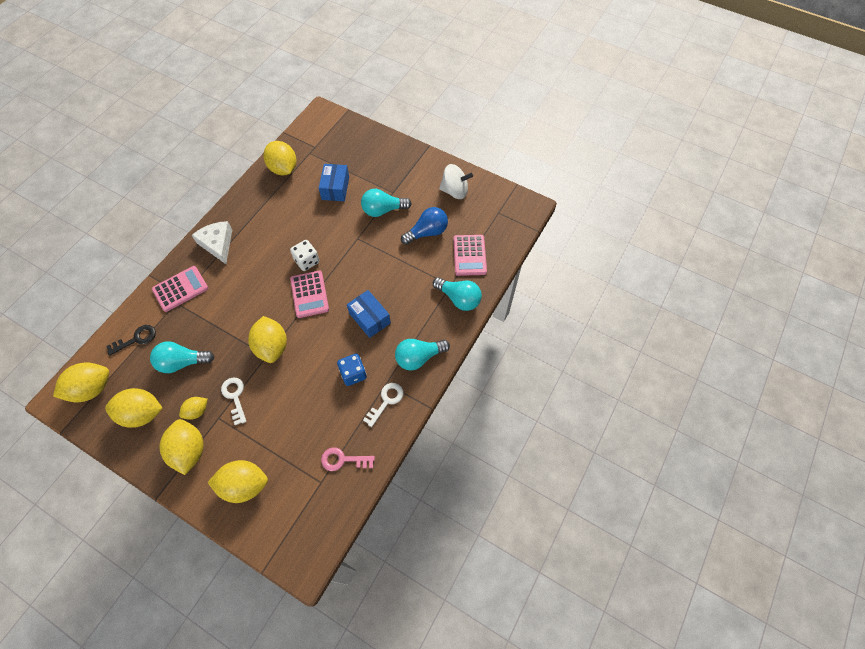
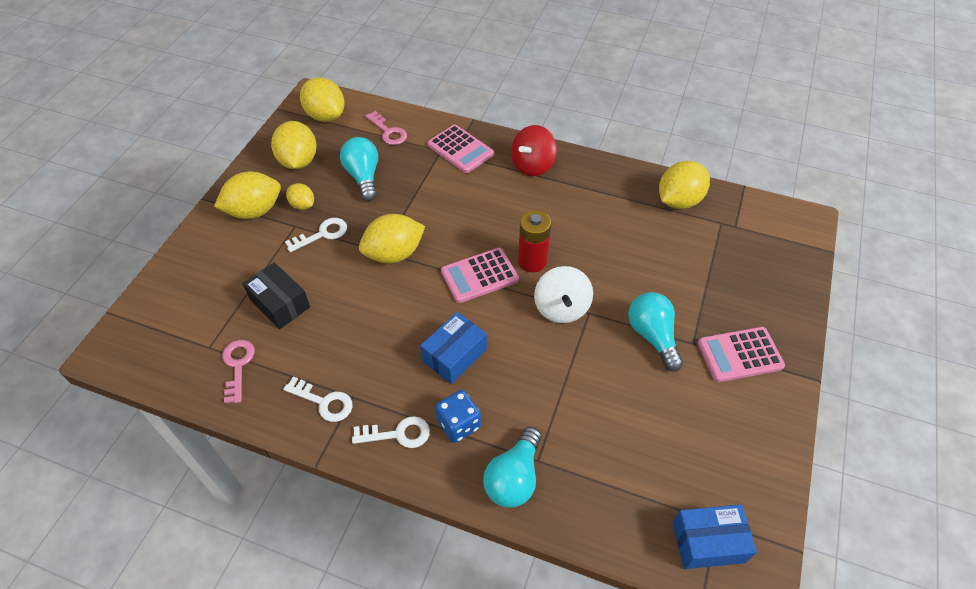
camera: 80 degrees right, 10 degrees down
black key [106,325,156,356] -> pink key [365,111,407,145]
white cheese [192,221,232,264] -> red spinning top [511,125,557,176]
yellow lemon [207,460,268,503] -> none
white dice [290,240,320,271] -> red battery [518,210,551,272]
blue box [319,164,349,201] -> blue box moved to [673,505,757,569]
blue dice [337,353,367,386] -> blue dice moved to [435,390,481,443]
turquoise light bulb [395,339,450,371] -> white key [352,416,430,448]
blue light bulb [401,207,448,245] -> none
white spinning top [439,164,473,199] -> white spinning top moved to [534,266,593,323]
pink calculator [453,235,487,276] -> pink calculator moved to [698,327,785,382]
none -> black box [243,262,310,329]

